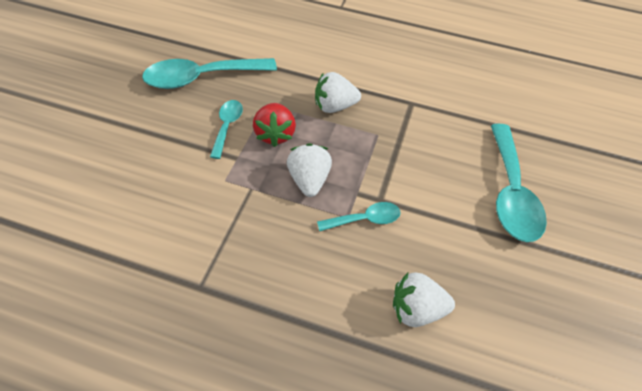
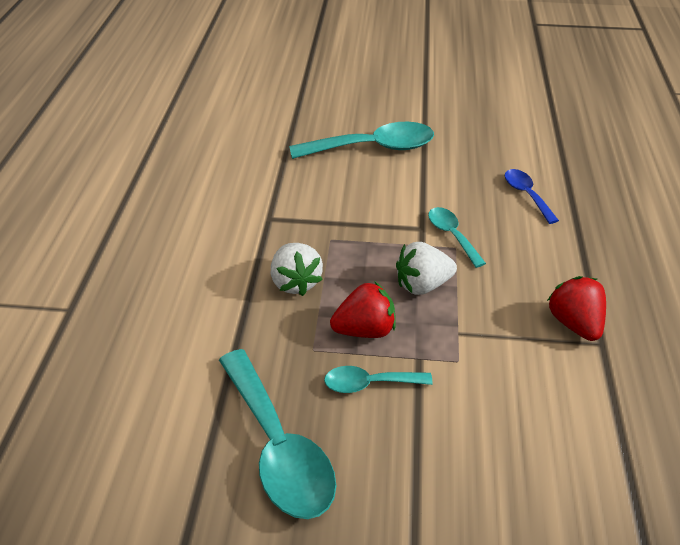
camera: 100 degrees left, 10 degrees down
white strawberry [393,272,455,327] -> blue spoon [505,169,559,224]
none -> red strawberry [547,276,606,341]

